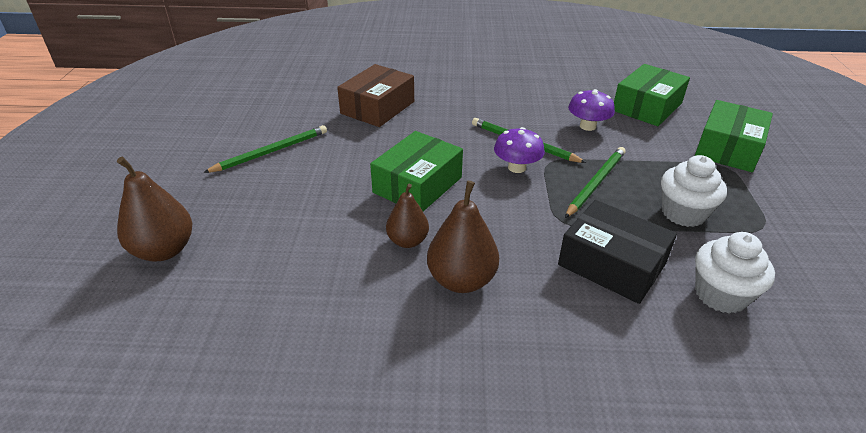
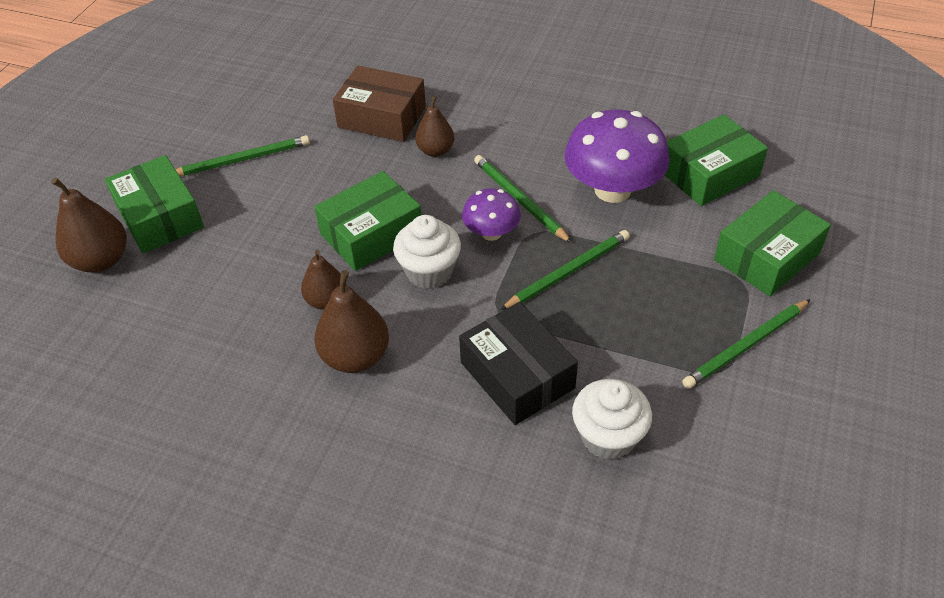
camera: 20 degrees right, 10 degrees up
brown box [337,64,414,127] -> brown box turned 60 degrees clockwise [333,65,426,142]
purple mushroom [568,89,615,131] -> purple mushroom [564,109,670,203], size x1.82
white cupcake [661,155,727,227] -> white cupcake moved to [393,215,461,289]
none -> green box [105,155,204,253]
none -> brown pear [415,96,454,157]
none -> green pencil [682,299,811,389]

